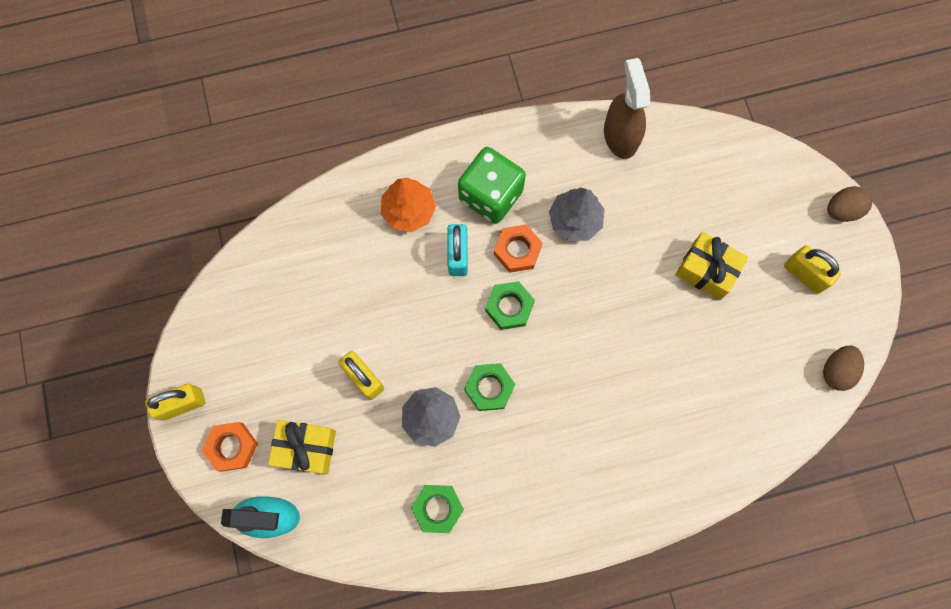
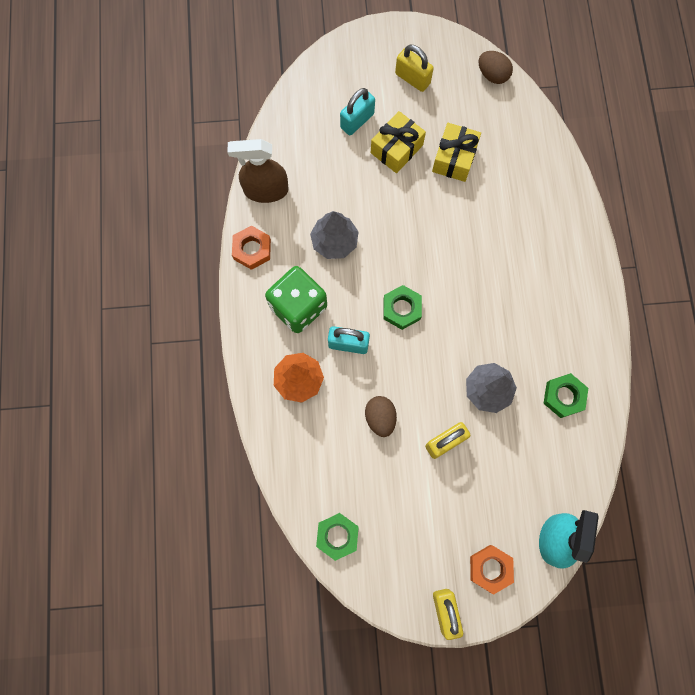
camera: 80 degrees left, 0 degrees up
yellow gift [268,420,336,474] -> yellow gift moved to [432,123,481,182]
green nut [464,363,515,411] -> green nut moved to [316,513,359,561]
orange nut [494,224,543,273] -> orange nut moved to [232,225,271,270]
yellow padlock [784,245,841,294] -> yellow padlock turned 75 degrees clockwise [395,45,434,92]
brown egg [827,186,872,222] -> brown egg moved to [365,396,397,437]
none -> turquoise padlock [340,88,375,135]

